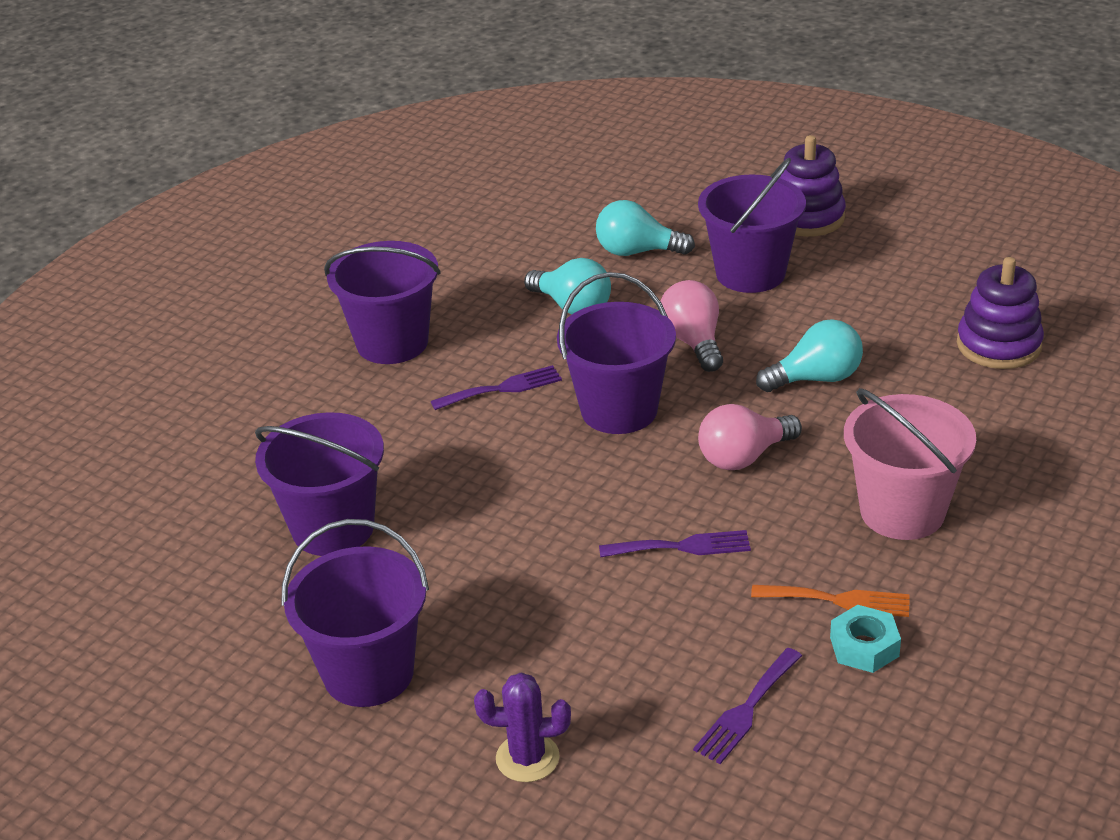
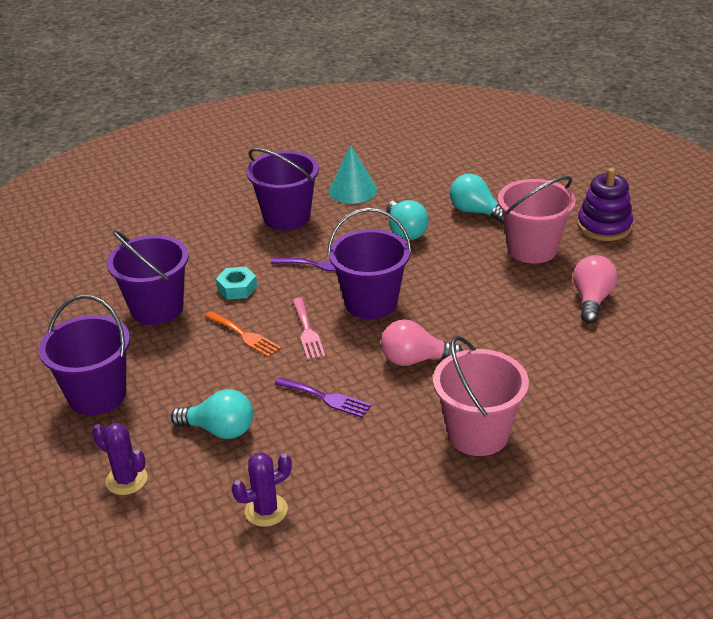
camera: 30 degrees right, 0 degrees up
pink light bulb [660,280,723,372] -> pink light bulb moved to [573,255,617,323]
purple fork [693,648,802,764] -> purple cactus [231,452,292,527]
purple bucket [698,158,806,293] -> pink bucket [498,176,575,263]
orange fork [751,585,910,617] -> orange fork moved to [205,311,281,357]
turquoise light bulb [756,319,863,392] -> turquoise light bulb moved to [171,389,253,439]
turquoise nut [830,605,901,673] -> turquoise nut moved to [216,267,257,300]
purple stacking toy [957,257,1044,369] -> none
none -> pink fork [292,298,325,360]
none -> turquoise cone [329,145,377,204]

